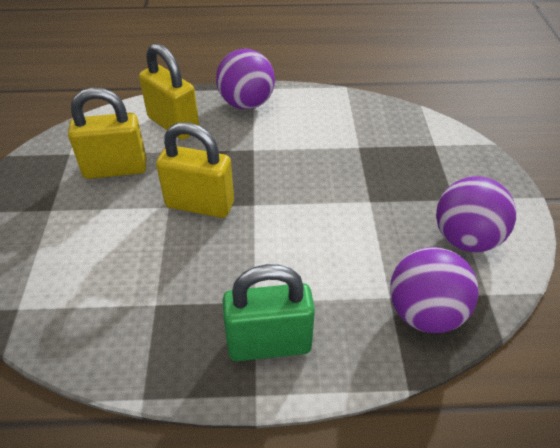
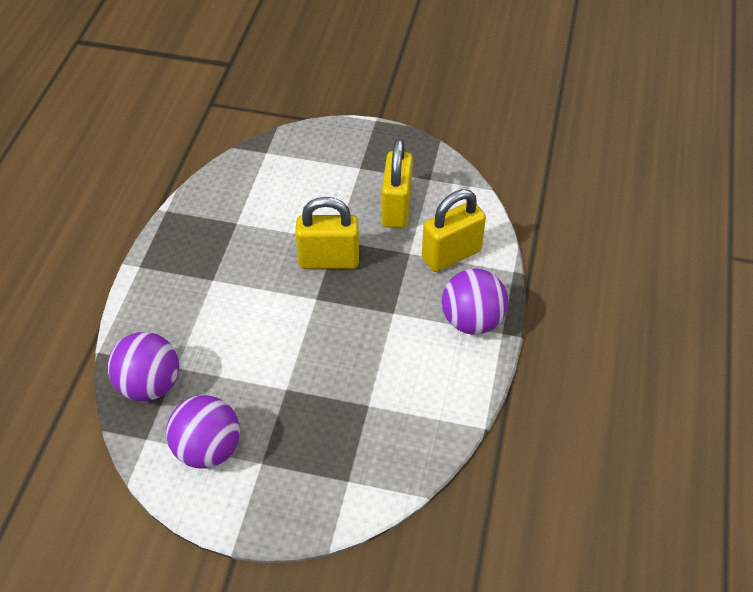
camera: 105 degrees right, 5 degrees up
yellow padlock [156,122,234,218] -> yellow padlock turned 60 degrees clockwise [295,197,359,269]
green padlock [222,264,315,361] -> none

